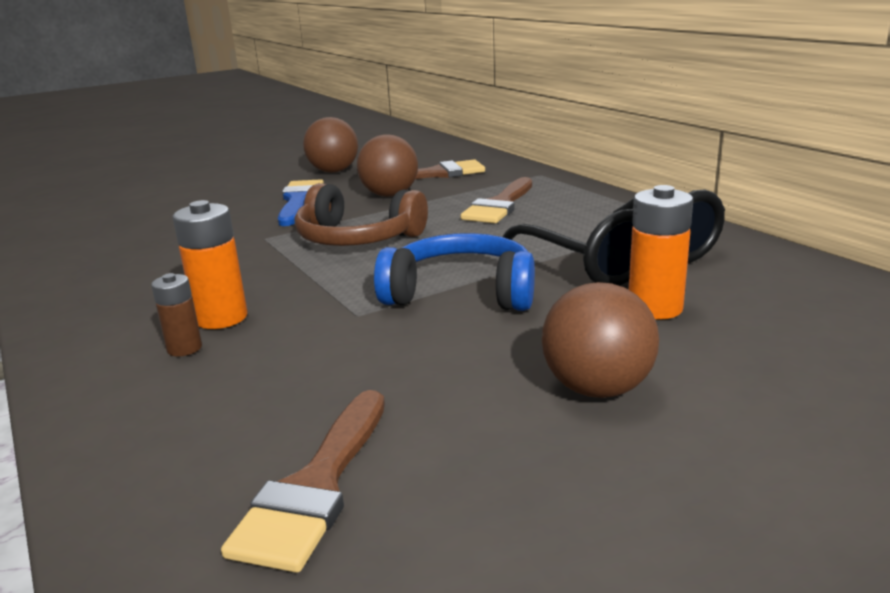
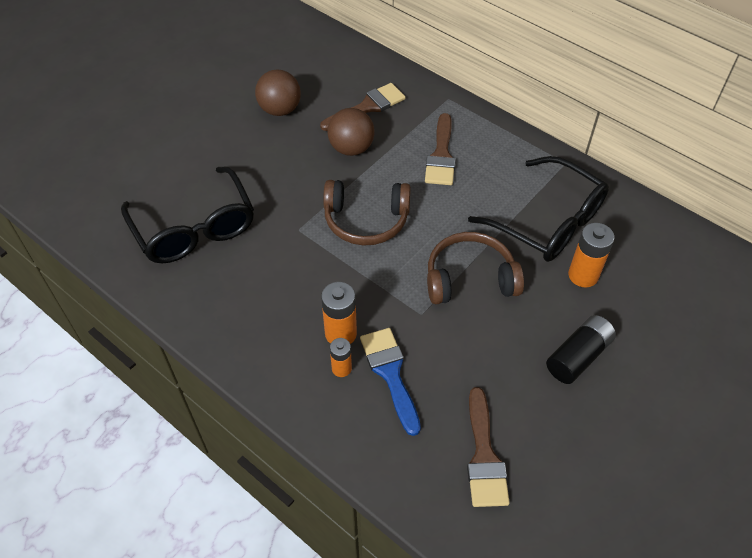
camera: 20 degrees left, 30 degrees up
brown battery [151,273,202,356] -> orange battery [330,338,352,377]
blue brush [278,179,324,226] -> blue brush moved to [360,328,421,436]
blue headphones [374,233,535,311] -> brown headphones [427,232,524,304]
brown ball [542,282,659,398] -> black battery [546,315,616,384]
none -> black glasses [121,166,254,263]

